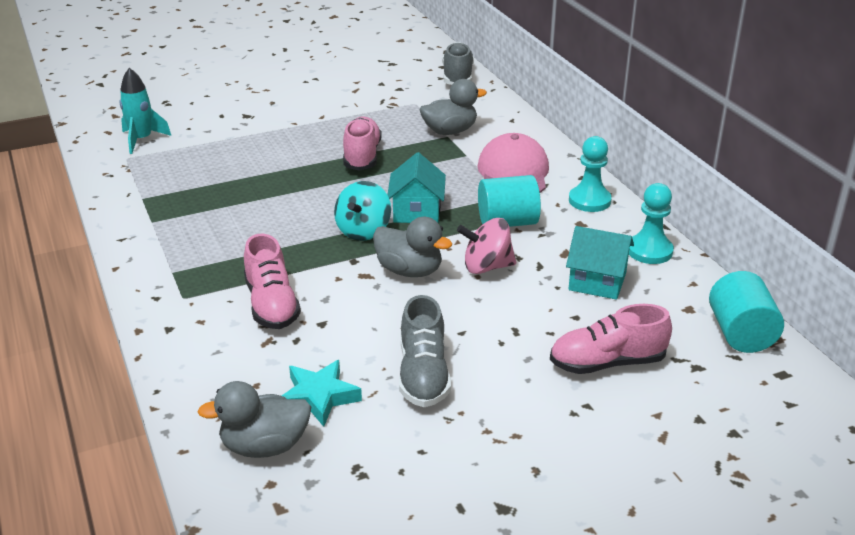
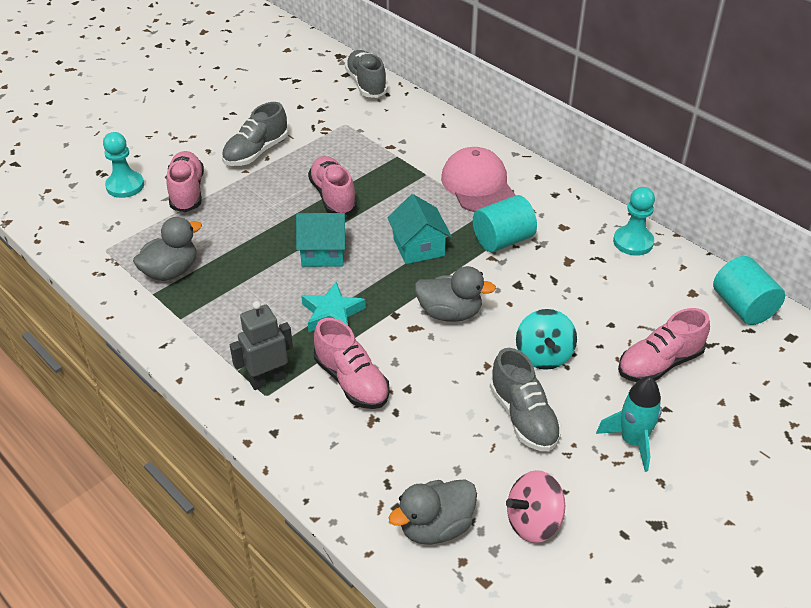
camera: 20 degrees left, 10 degrees up
turquoise rocket [119,68,171,154] -> turquoise rocket moved to [596,377,662,472]
turquoise star [282,360,362,427] -> turquoise star moved to [301,282,366,332]
turquoise spinning top [334,181,391,241] -> turquoise spinning top moved to [516,309,577,370]
grey duck [419,79,487,135] -> grey duck moved to [133,217,202,281]
pink spinning top [457,218,516,274] -> pink spinning top moved to [506,470,565,543]
turquoise house [566,226,634,300] -> turquoise house moved to [296,213,347,267]
turquoise pawn [569,136,612,212] -> turquoise pawn moved to [103,132,144,198]
none -> pink shoe [166,151,204,212]
none -> grey shoe [222,102,288,166]
none -> grey robot [230,301,293,390]

